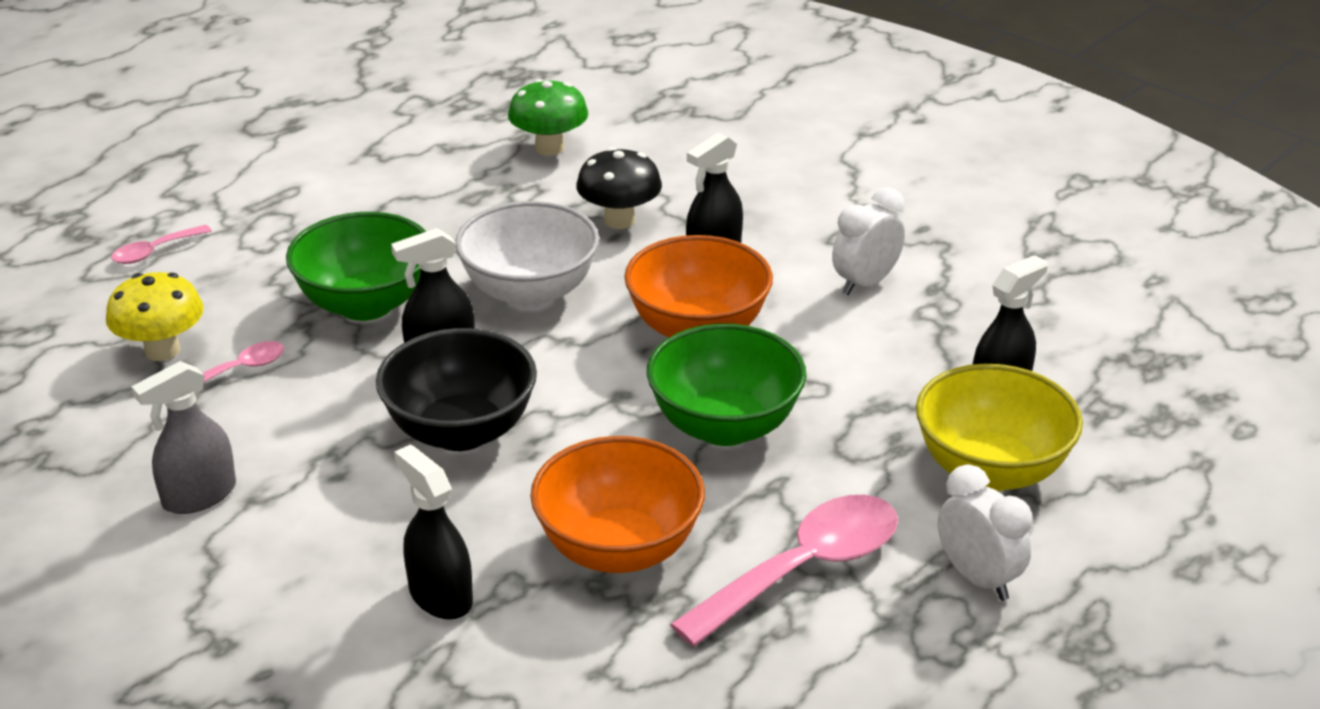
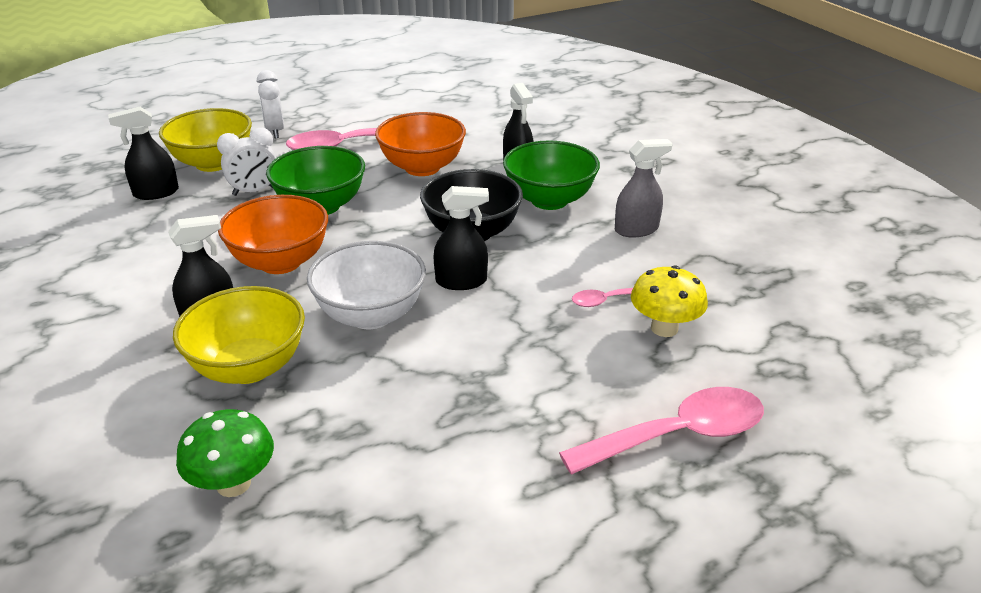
camera: 160 degrees left, 0 degrees up
pink spoon [111,225,212,264] -> pink spoon [559,387,764,474], size x2.08
green bowl [286,212,426,321] -> green bowl moved to [503,140,600,210]
black mushroom [576,147,662,229] -> yellow bowl [173,286,305,384]
white clock [832,188,905,295] -> white clock moved to [217,128,276,196]

